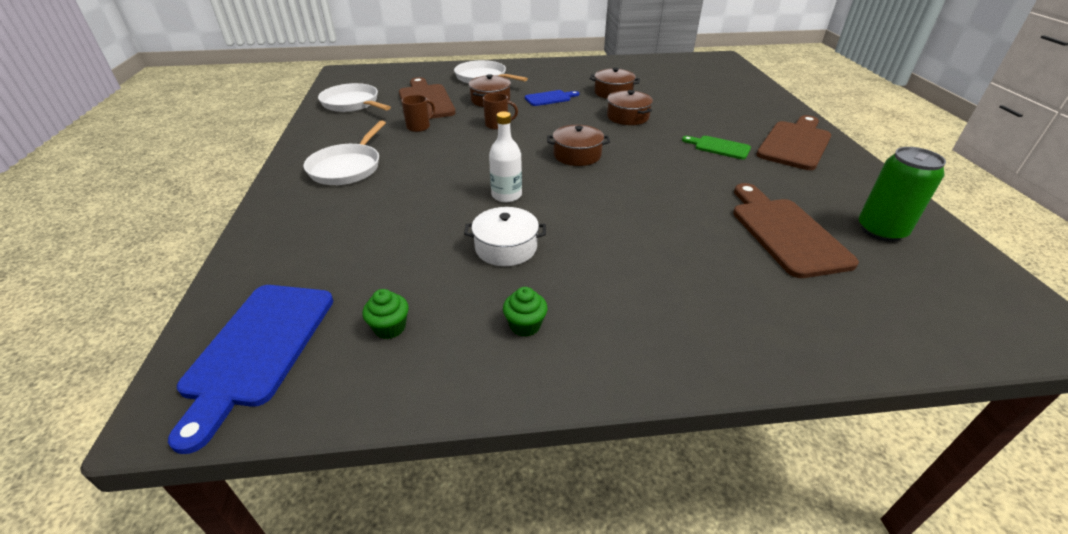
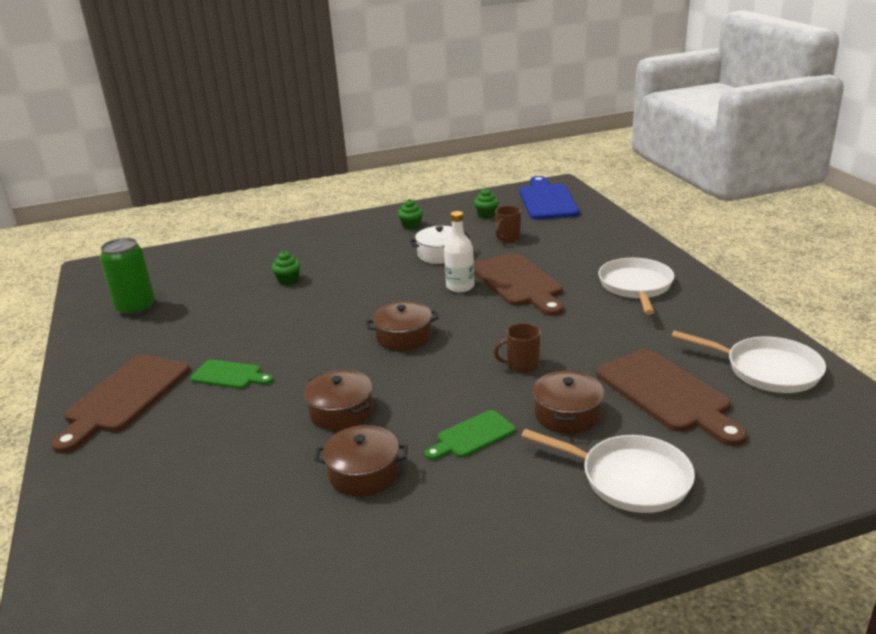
camera: 170 degrees right, 10 degrees down
brown mug [401,95,435,132] -> brown mug moved to [495,206,521,243]
blue cutting board [525,90,579,106] -> green cutting board [425,410,516,460]
brown cutting board [733,183,859,278] -> brown cutting board moved to [474,253,564,316]
none -> green cupcake [272,251,300,285]

